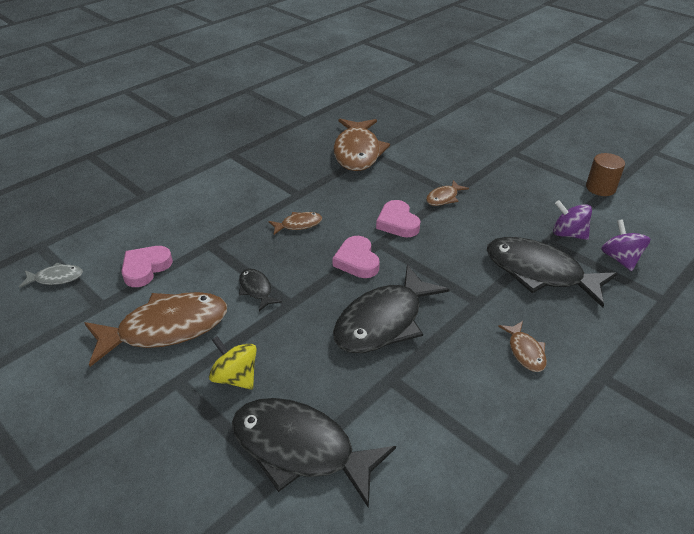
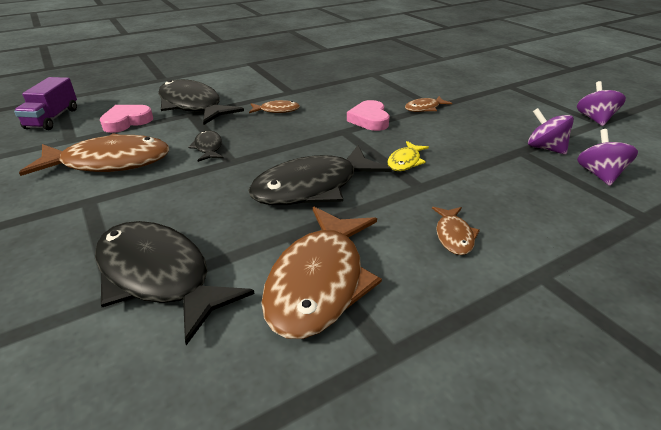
camera: 15 degrees right, 5 degrees down
grey fish [19,263,83,288] -> purple truck [14,77,77,130]
yellow spinning top [209,336,257,390] -> none
brown fish [333,119,390,171] -> brown fish moved to [261,207,382,339]
pink heart [333,236,380,278] -> none
black fish [487,237,618,307] -> black fish moved to [158,79,244,125]
brown cylinder [586,153,625,196] -> purple spinning top [577,81,626,126]
none -> yellow fish [387,141,429,171]

